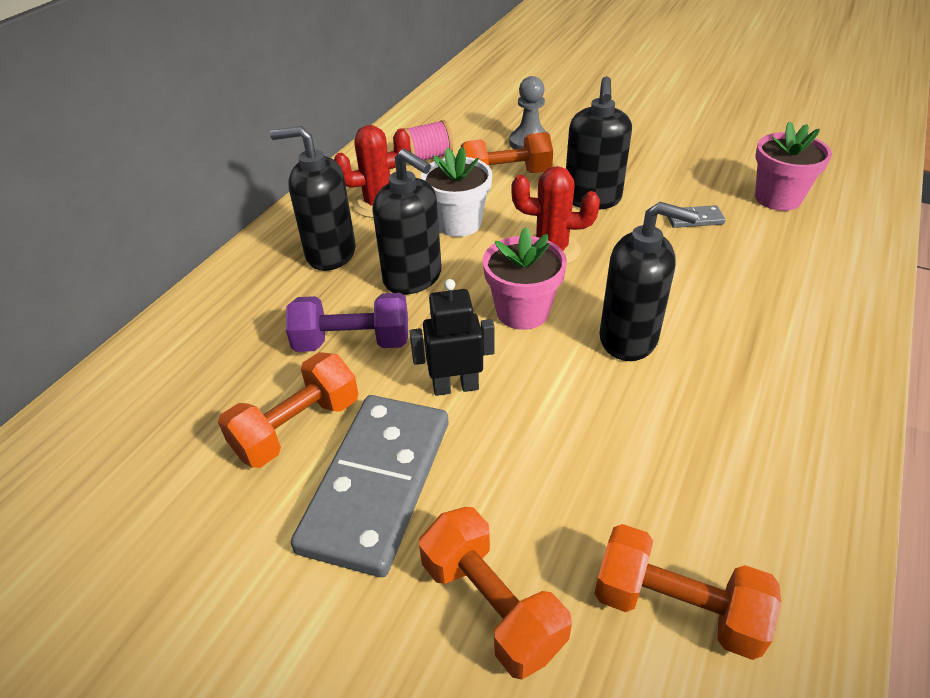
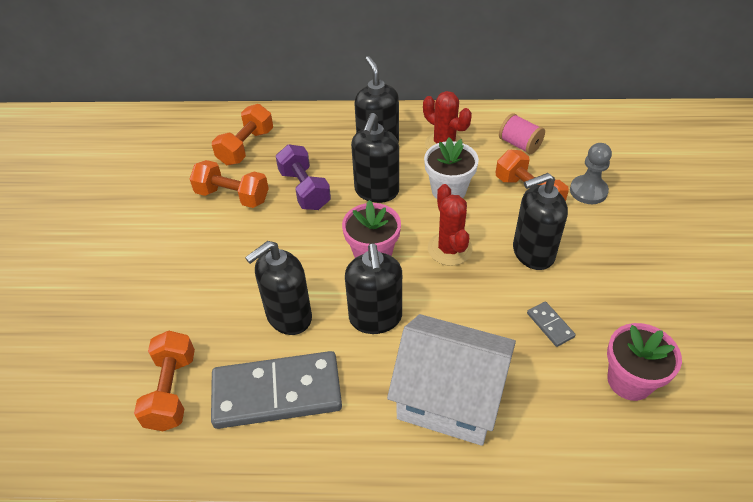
camera: 65 degrees right, 5 degrees up
grey domino [291,395,448,577] -> grey domino moved to [211,351,342,429]
black robot [409,279,495,396] -> none
orange dumbbell [419,507,572,679] -> orange dumbbell moved to [212,104,273,165]
none -> black soap dispenser [245,241,312,335]
none -> white house [387,314,516,446]

